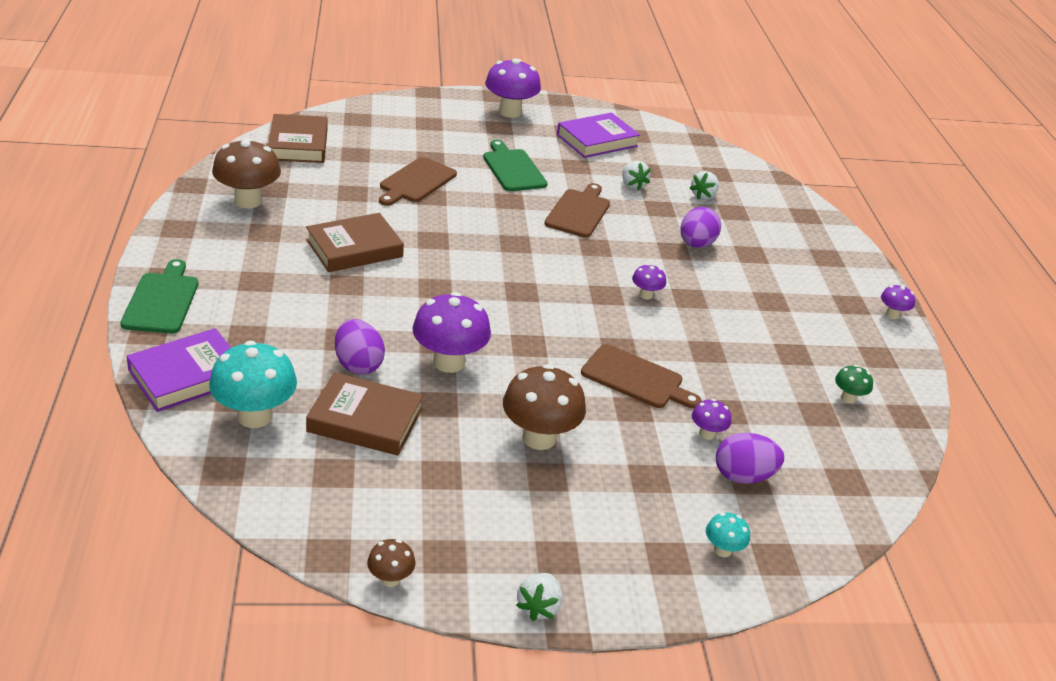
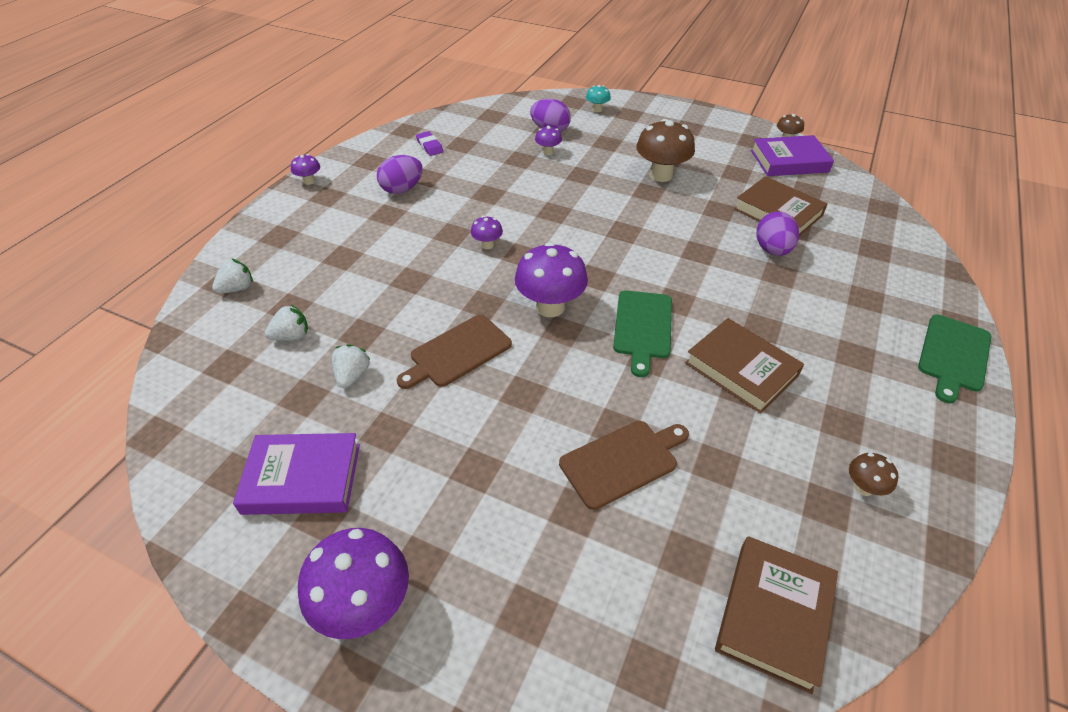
camera: 145 degrees left, 10 degrees up
purple book [126,328,231,412] -> purple book moved to [751,135,834,176]
turquoise mushroom [209,341,297,428] -> none
brown mushroom [212,138,281,208] -> brown mushroom [849,453,898,496], size x0.50
brown book [306,213,404,272] -> brown book turned 45 degrees clockwise [685,318,804,414]
purple mushroom [412,292,491,373] -> purple mushroom moved to [515,242,588,317]
green cutting board [483,140,548,191] -> green cutting board moved to [613,290,672,377]
white strawberry [516,573,563,621] -> white strawberry moved to [212,258,253,294]
brown cutting board [581,344,702,409] -> none
purple egg [680,207,721,248] -> purple egg moved to [377,155,423,194]
green mushroom [835,365,873,403] -> purple eraser [416,131,443,156]

